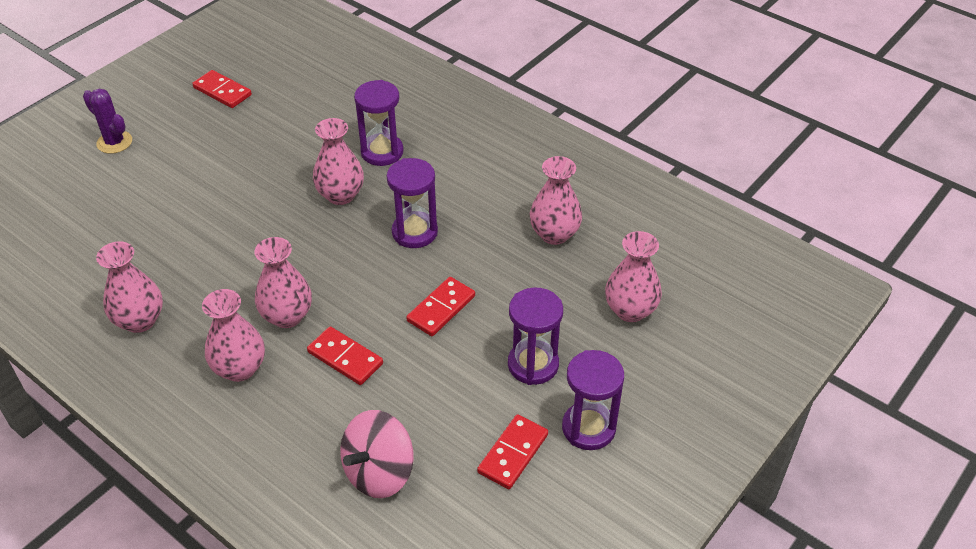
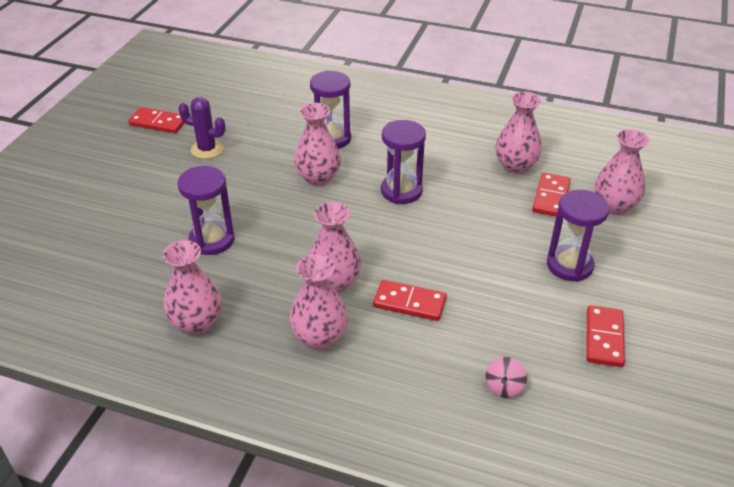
camera: 20 degrees left, 5 degrees down
purple cactus [83,89,132,154] -> purple cactus moved to [178,97,225,159]
pink spinning top [340,410,414,498] -> pink spinning top [486,357,527,398], size x0.49
red domino [406,277,475,336] -> red domino moved to [532,173,571,217]
purple hourglass [562,350,624,450] -> purple hourglass moved to [178,166,234,255]

